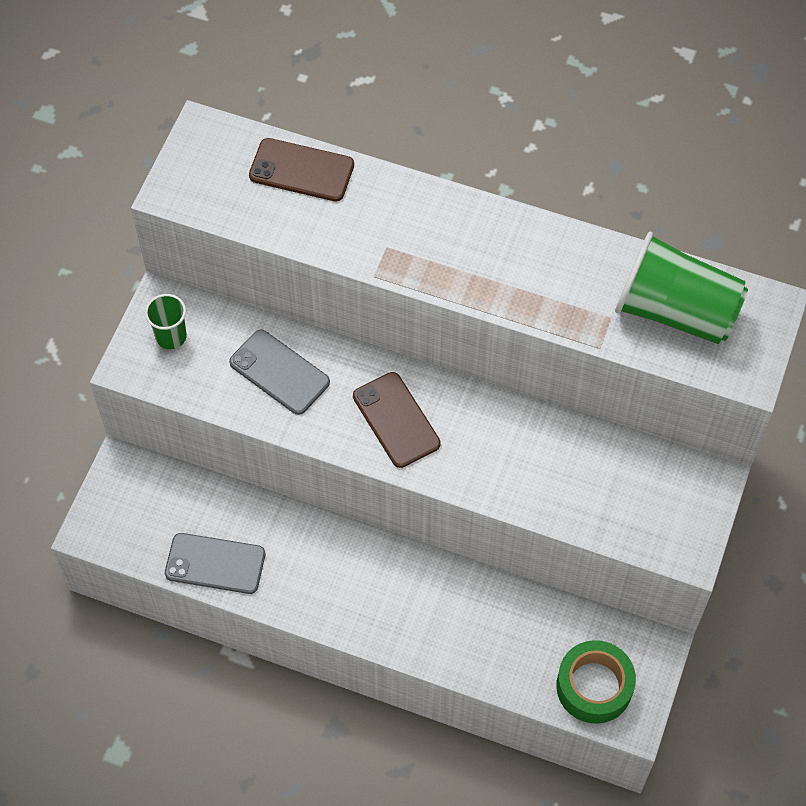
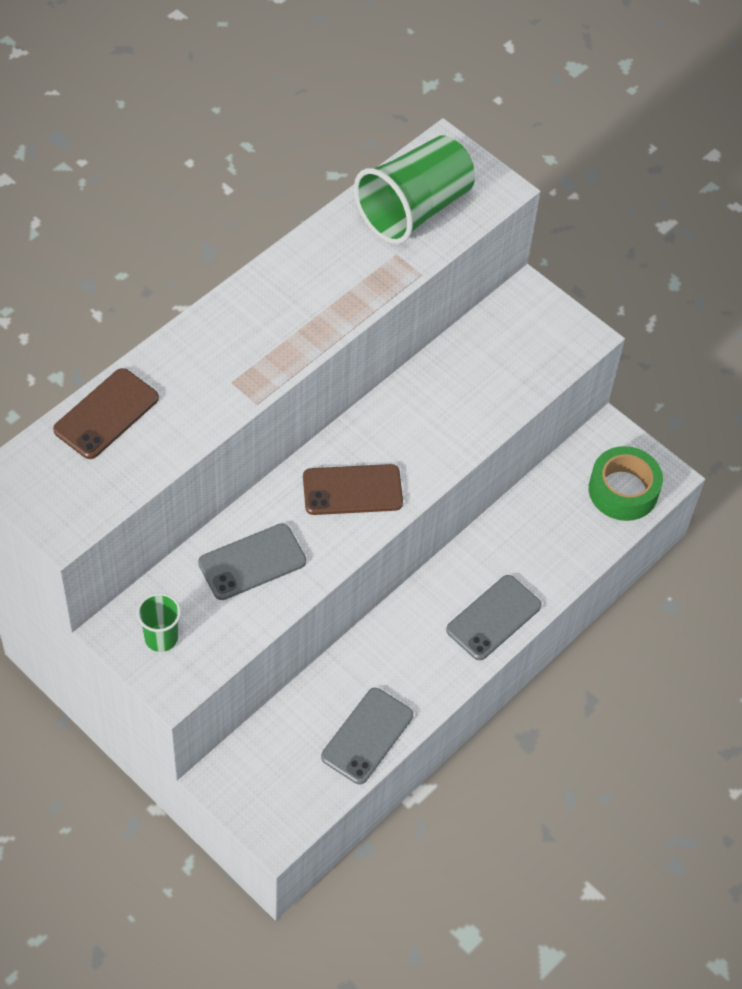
camera: 70 degrees left, 5 degrees down
none -> grey phone [446,575,542,660]

